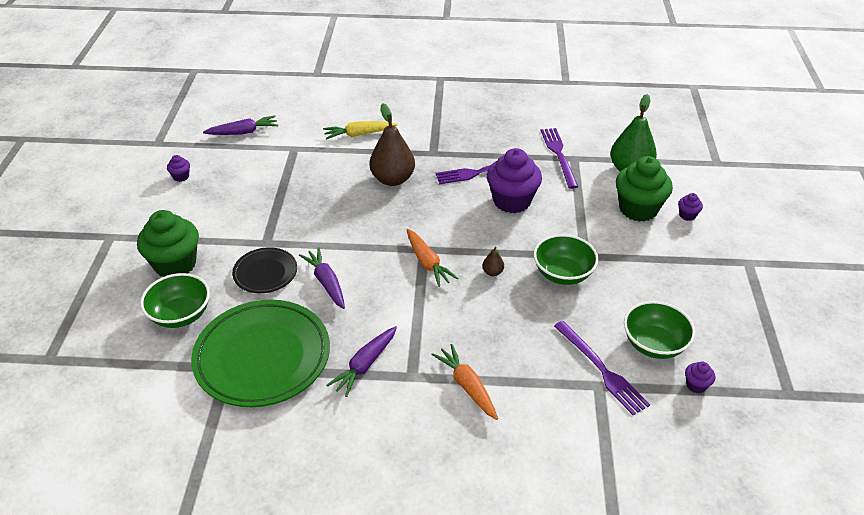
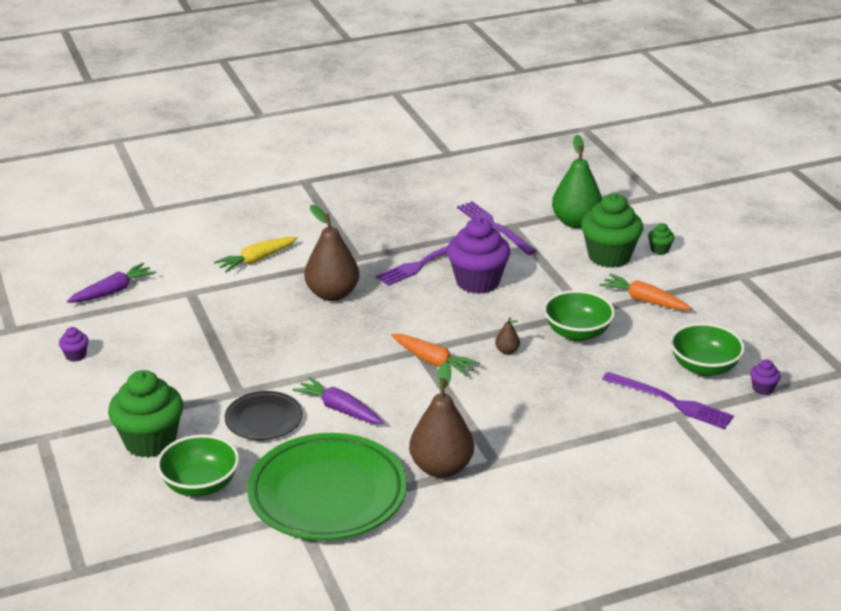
camera: 25 degrees left, 10 degrees down
purple carrot [326,326,397,397] -> brown pear [409,361,474,478]
orange carrot [431,344,498,420] -> orange carrot moved to [600,274,692,310]
purple cupcake [678,193,703,221] -> green cupcake [648,223,675,255]

